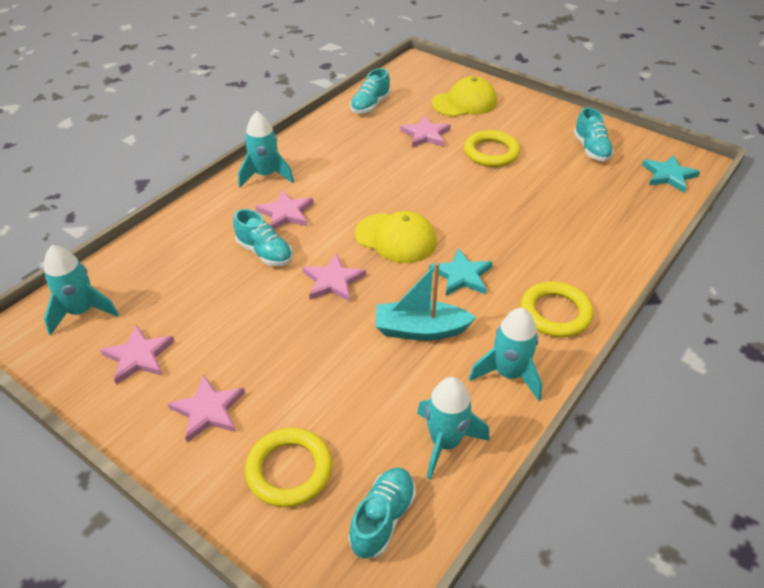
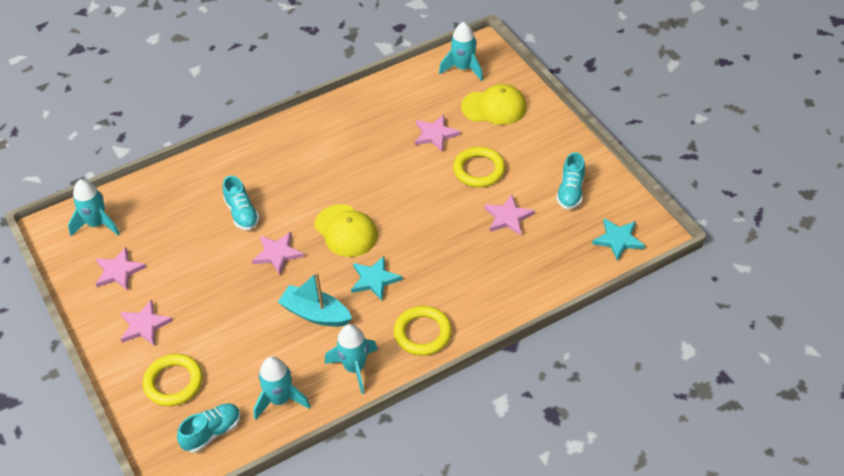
camera: 25 degrees right, 5 degrees up
turquoise rocket [238,111,294,187] -> turquoise rocket moved to [439,22,483,81]
pink star [255,190,313,230] -> pink star moved to [484,194,535,236]
turquoise shoe [350,68,390,114] -> none

